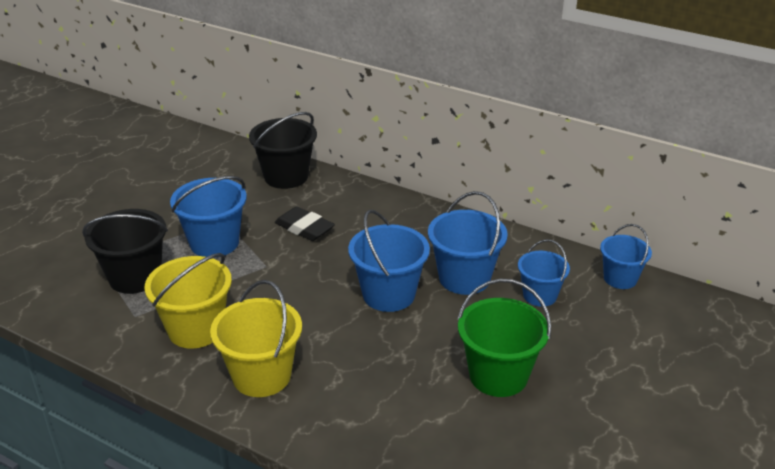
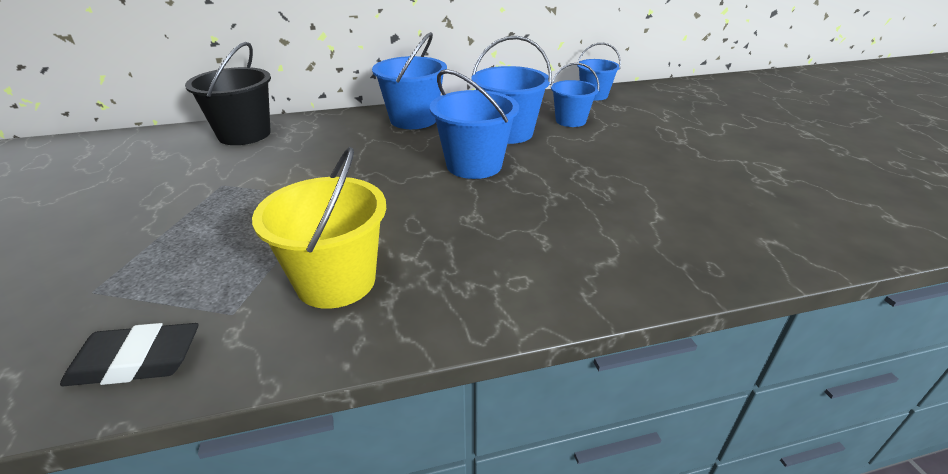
camera: 45 degrees left, 0 degrees up
black bucket [82,209,168,294] -> none
blue bucket [170,176,247,257] -> blue bucket moved to [372,32,447,129]
yellow bucket [210,280,302,397] -> none
black eraser [275,206,335,241] -> black eraser moved to [60,323,199,386]
green bucket [458,279,551,397] -> none

